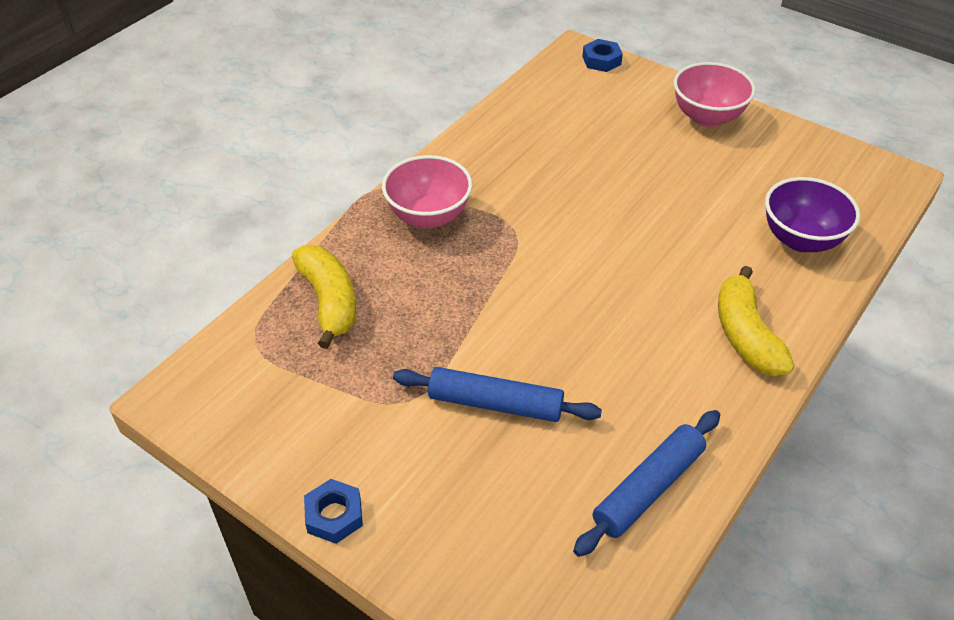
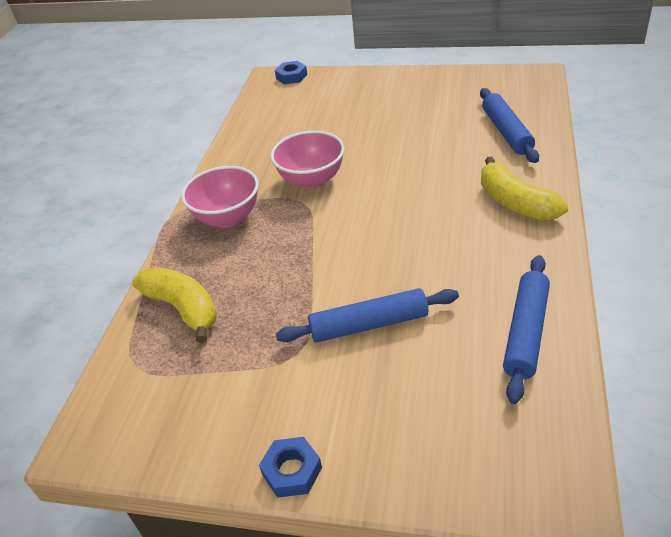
camera: 20 degrees left, 5 degrees down
pink bowl [674,62,756,127] -> pink bowl moved to [271,131,345,189]
purple bowl [765,177,860,252] -> blue rolling pin [480,88,539,163]

